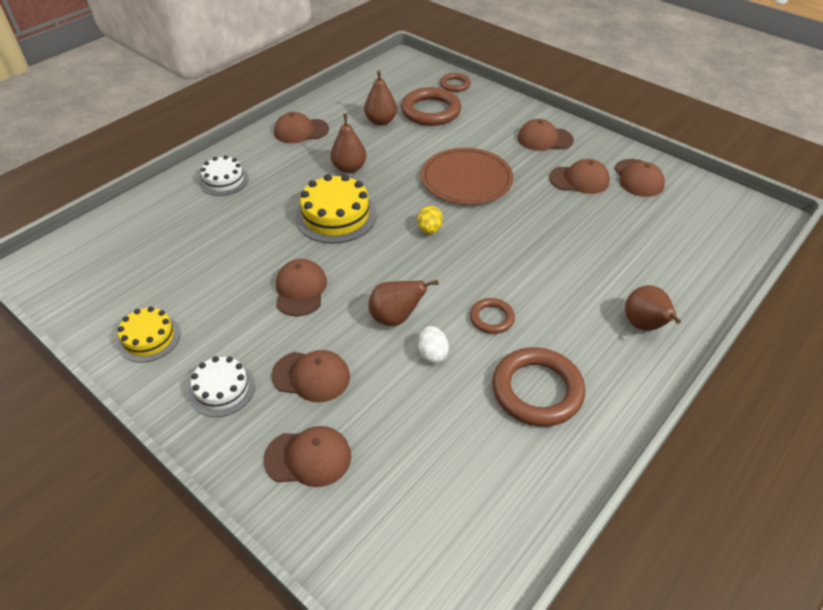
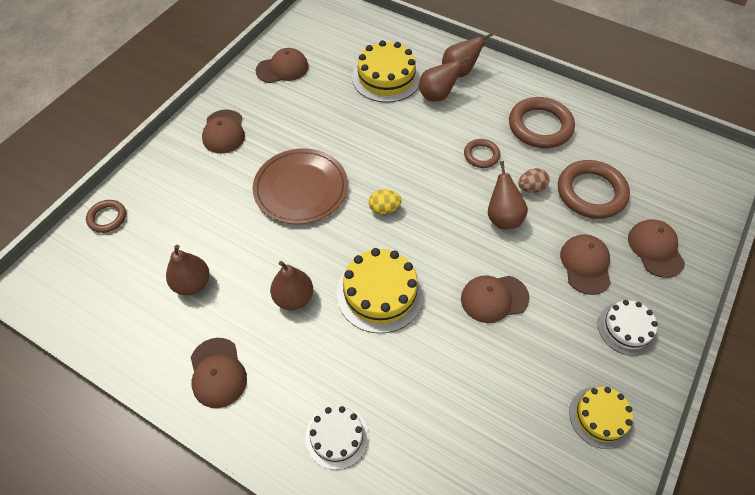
camera: 100 degrees left, 10 degrees up
brown ring [401,87,461,126] -> brown ring moved to [558,160,630,219]
white egg [418,326,449,364] -> brown egg [518,168,550,193]
brown cap [549,159,610,194] -> none
none -> yellow cake [352,40,421,103]
none -> brown pear [419,56,471,101]

